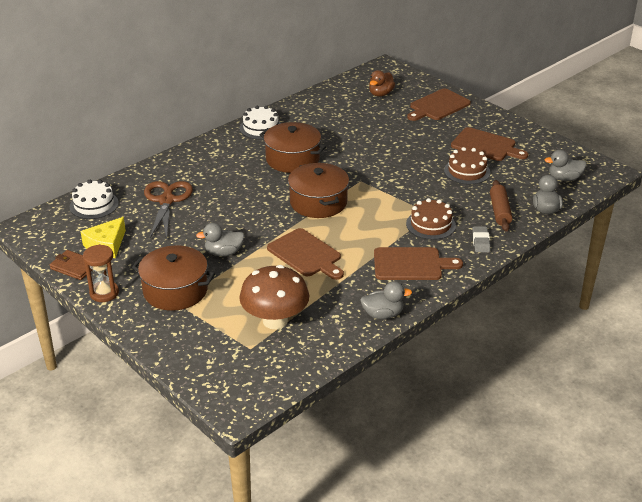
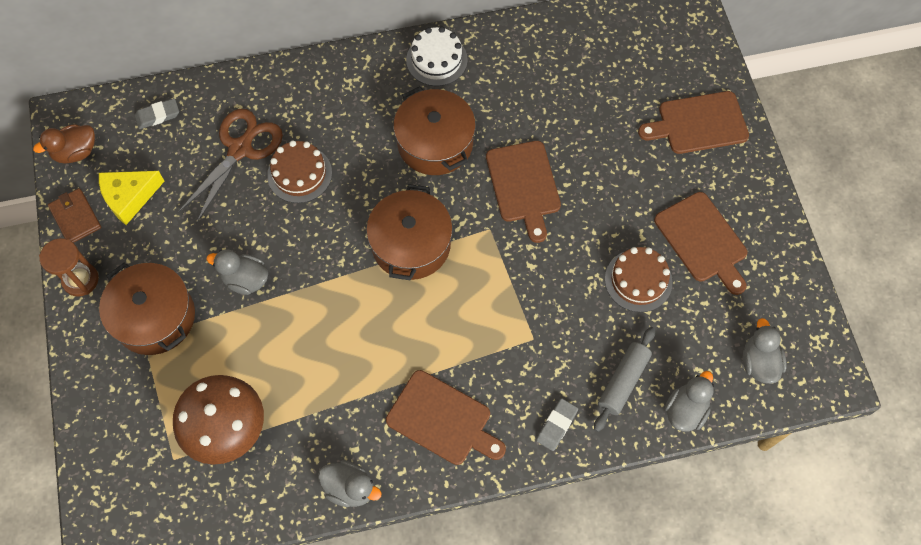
camera: 30 degrees right, 30 degrees up
white cake [70,180,119,219] -> grey eraser [135,98,179,129]
brown cutting board [267,228,344,280] -> brown cutting board moved to [486,141,561,243]
brown duck [369,70,395,97] -> brown duck moved to [33,124,95,164]
brown cake [406,198,456,240] -> brown cake moved to [267,140,332,203]
brown rolling pin [490,180,512,232] -> grey rolling pin [594,327,655,432]
grey duck [545,150,586,181] -> grey duck turned 60 degrees clockwise [743,318,787,384]

